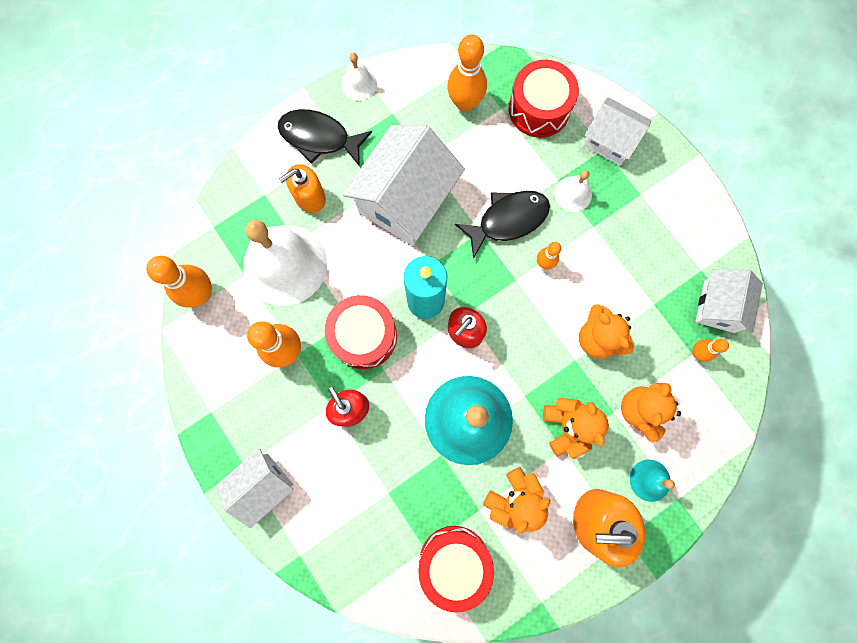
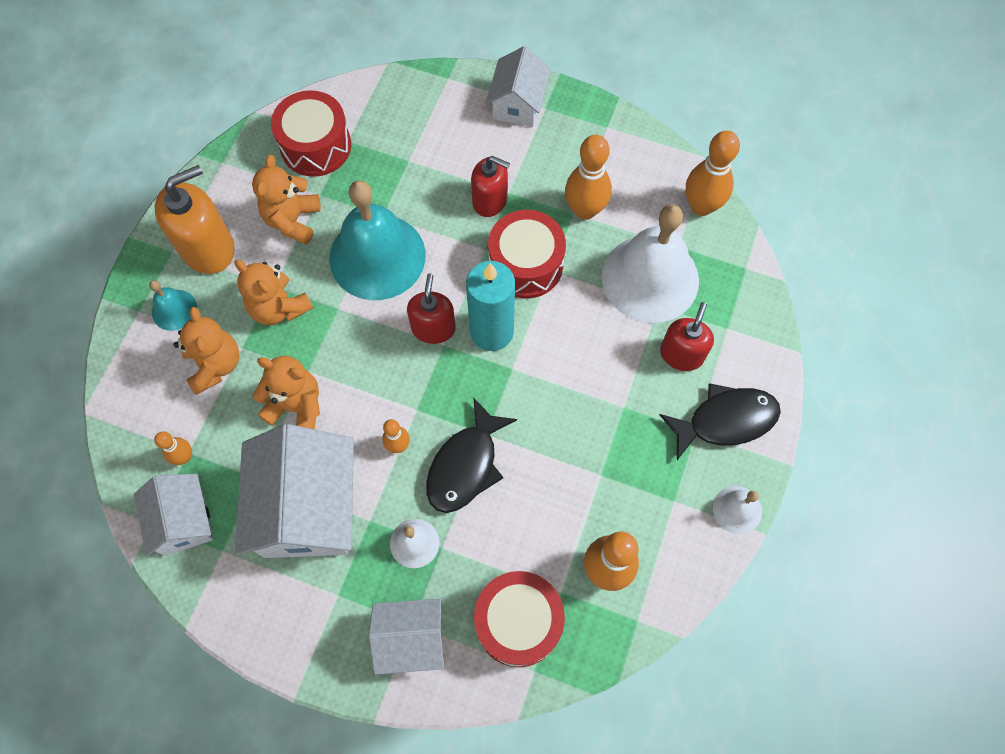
camera: 145 degrees right, 10 degrees down
orange soap dispenser [279,164,326,213] -> red soap dispenser [660,302,714,371]
white house [343,125,465,246] -> white house moved to [235,424,354,558]

